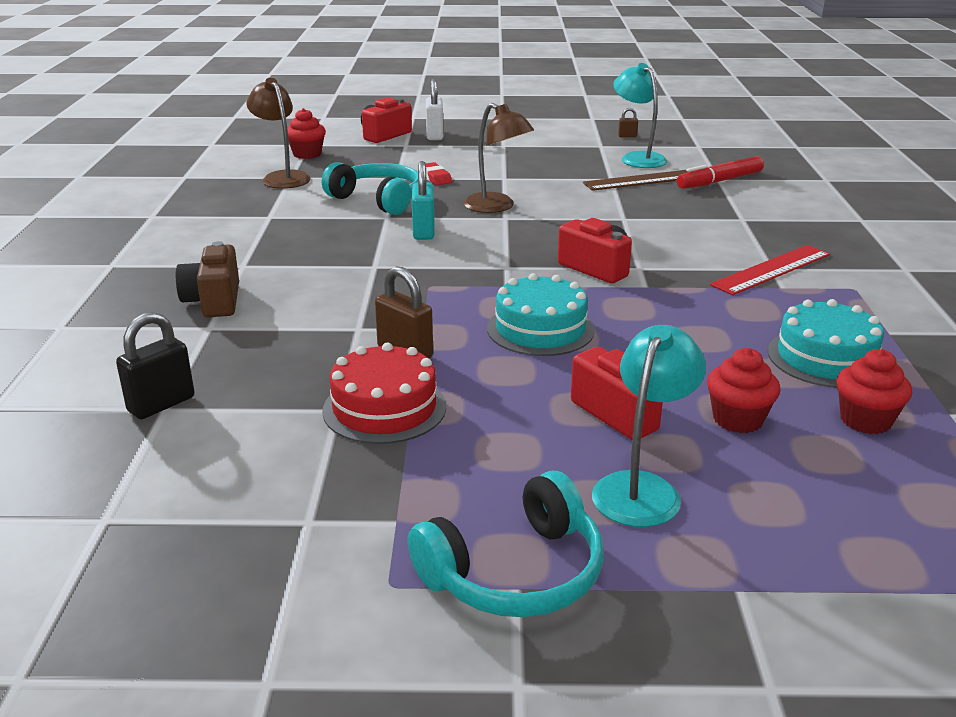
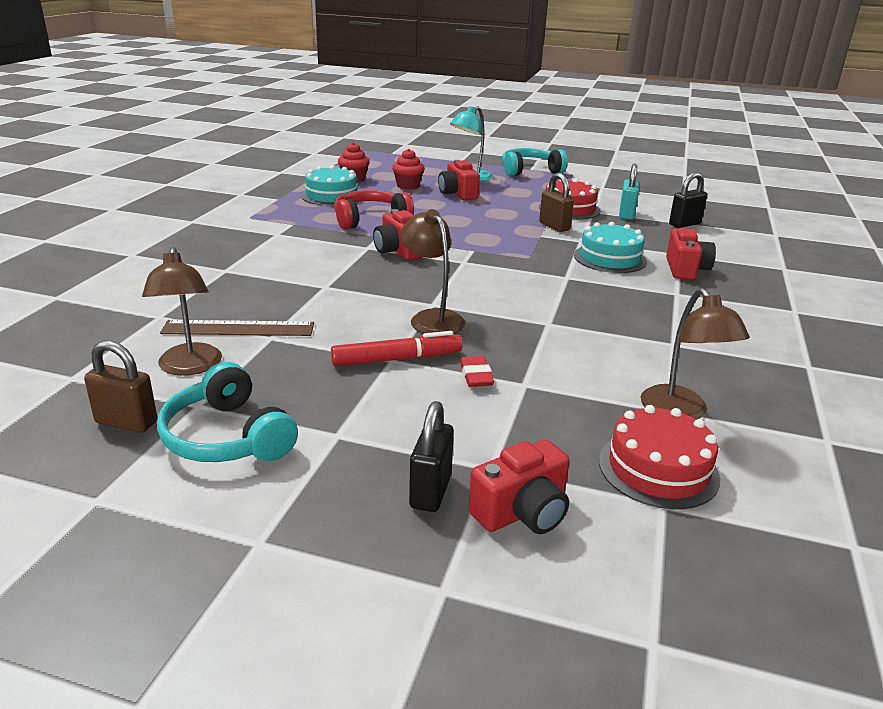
camera: 165 degrees left, 0 degrees up
brown camera [176,241,239,317] -> red camera [666,228,716,280]
red cupcake [287,108,326,159] -> red cake [599,405,720,509]
turquoise headphones [322,162,418,215] -> turquoise headphones moved to [157,362,298,462]
turquoise padlock [412,161,435,240] -> turquoise padlock moved to [619,164,639,220]
white padlock [426,79,443,140] -> black padlock [409,401,454,512]
turquoise cake [487,273,595,356] -> turquoise cake moved to [574,222,647,273]
turquoise lamp [613,63,667,168] -> brown lamp [142,247,222,376]
brown padlock [618,108,638,137] -> brown padlock [84,340,157,433], size x1.94
red marker [677,156,764,189] -> red marker moved to [331,331,462,367]
red ruler [710,245,830,295] -> none
none -> red headphones [334,190,414,229]

